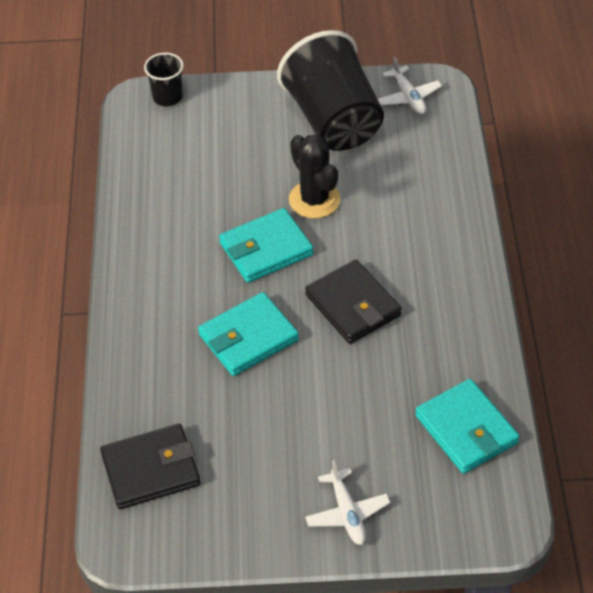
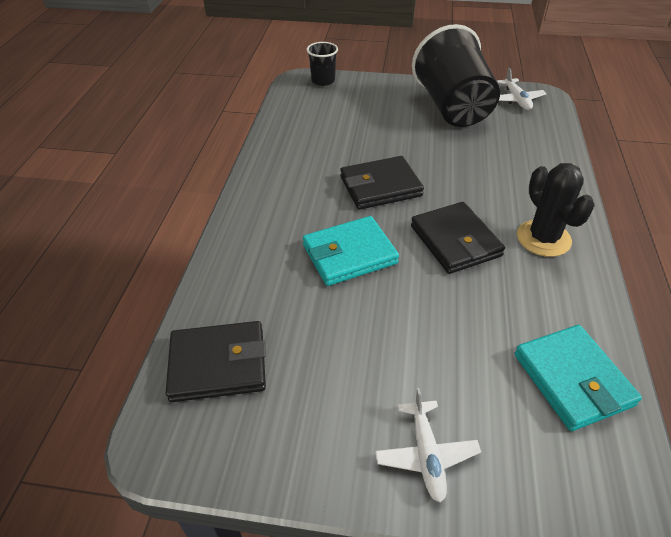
camera: 10 degrees right, 5 degrees down
turquoise wallet [219,208,314,283] -> black wallet [340,156,424,210]
black cactus [289,134,340,219] -> black cactus moved to [517,163,595,257]

